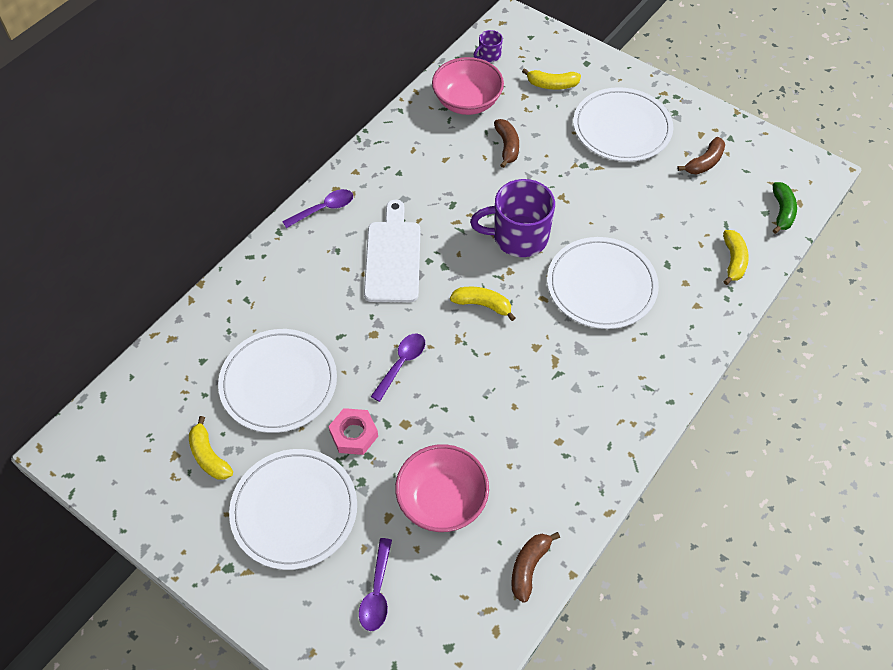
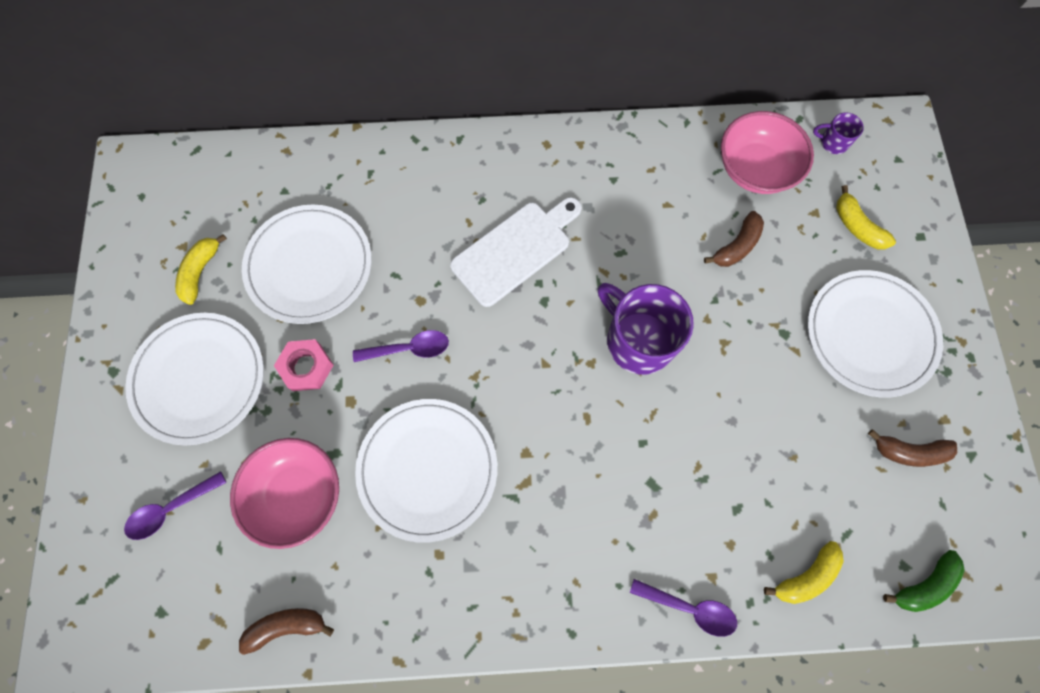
camera: 50 degrees right, 15 degrees up
purple spoon [282,189,353,228] -> purple spoon moved to [630,579,737,637]
yellow banana [450,287,515,321] -> none
white plate [547,237,659,329] -> white plate moved to [355,399,497,543]

